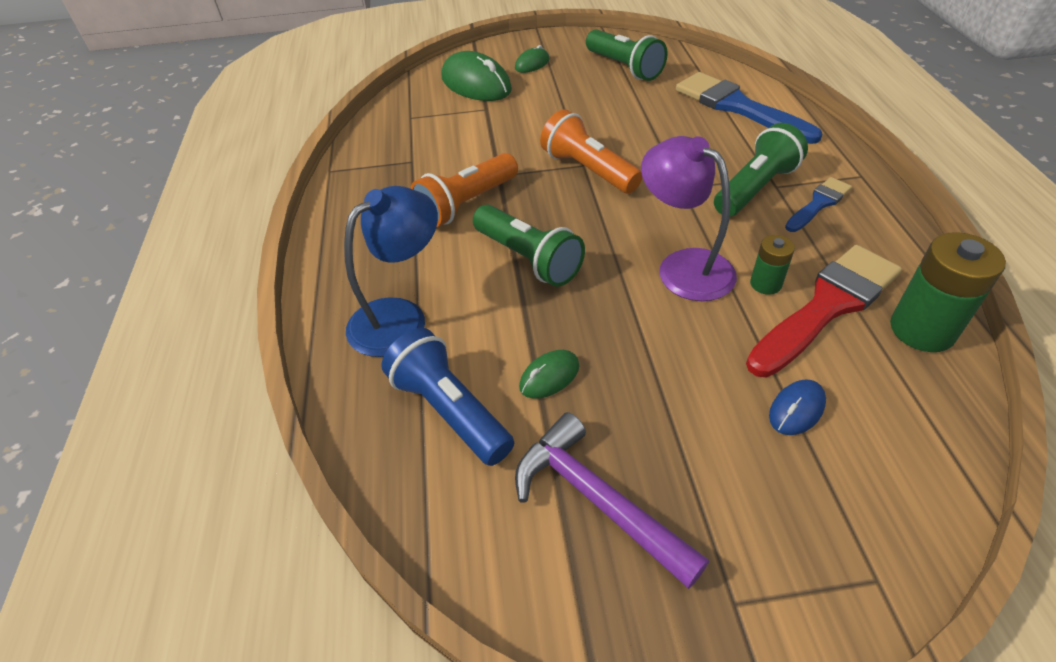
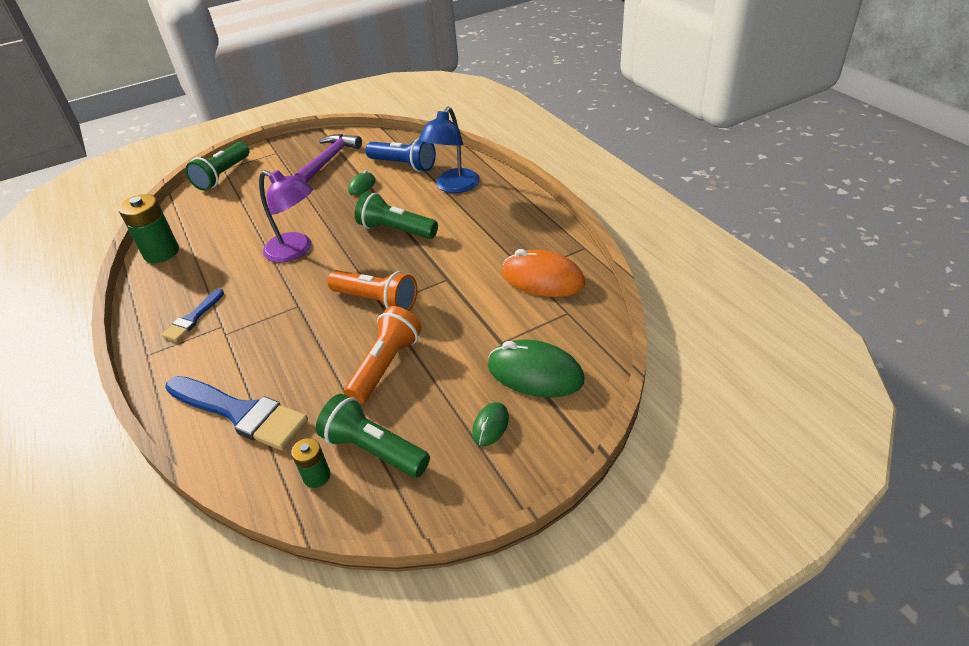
camera: 160 degrees right, 5 degrees down
orange flashlight [410,153,518,228] -> orange flashlight moved to [344,306,422,404]
purple hammer [515,412,709,589] -> purple hammer turned 90 degrees counterclockwise [294,134,362,183]
green flashlight [714,123,808,217] -> green flashlight moved to [185,142,249,191]
red brush [746,245,902,378] -> none
green battery [750,235,795,295] -> green battery moved to [291,438,330,488]
blue mouse [769,379,826,435] -> none
none -> orange mouse [502,249,585,297]

